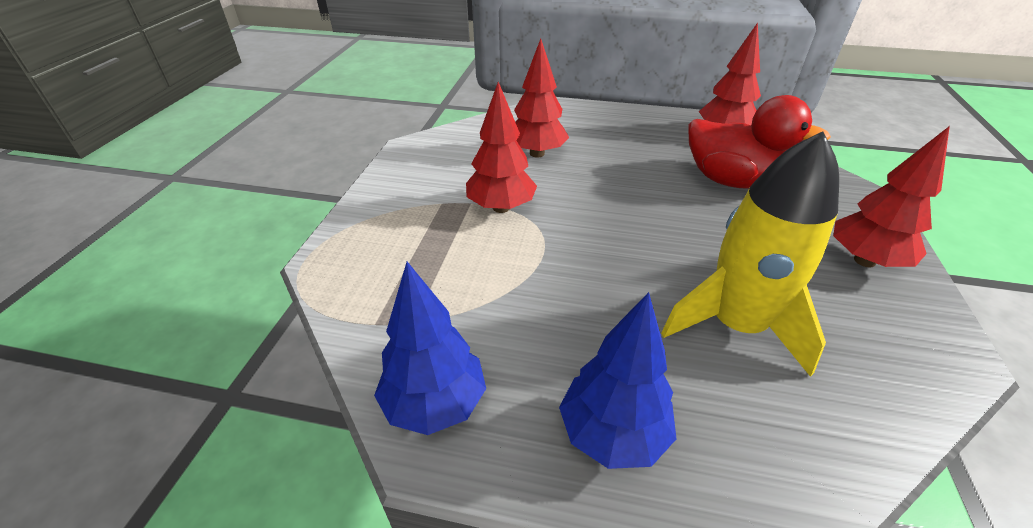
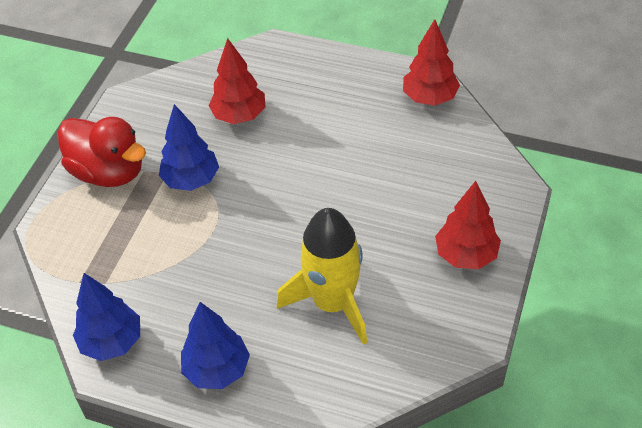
camera: 10 degrees right, 10 degrees up
red tree [466,82,537,213] -> blue tree [159,104,219,191]
red duck [689,95,831,189] -> red duck moved to [58,117,146,187]

